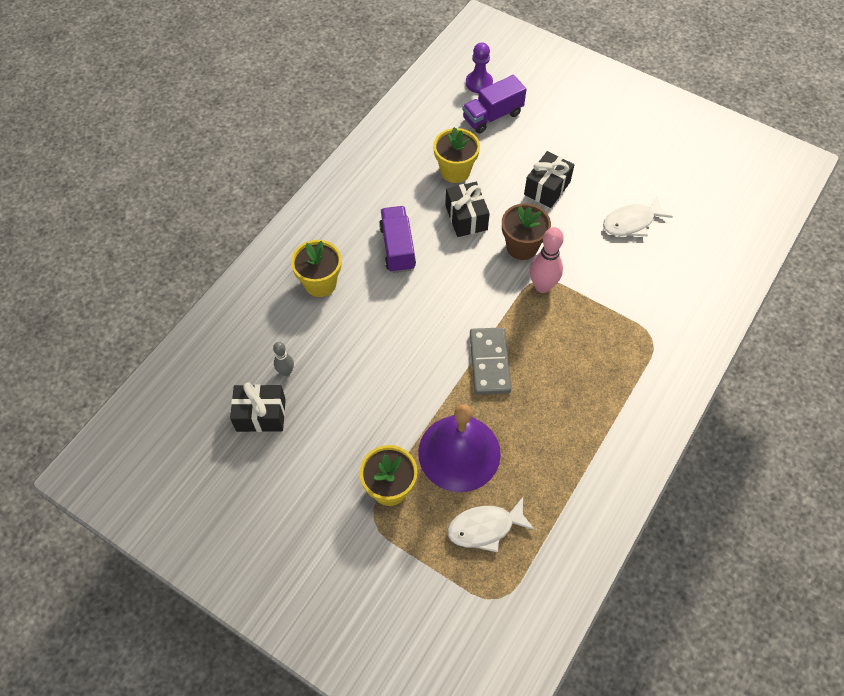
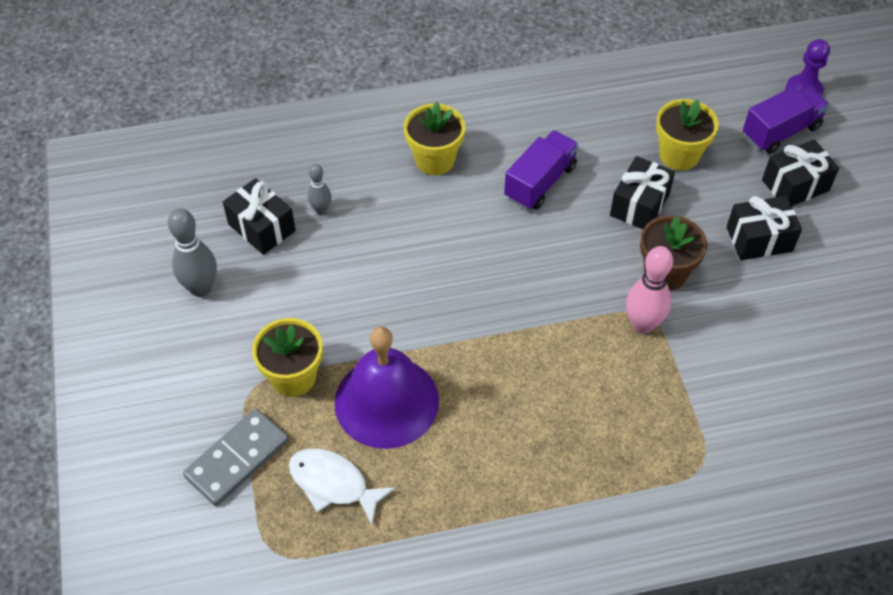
camera: 45 degrees right, 5 degrees down
purple truck [462,75,526,133] -> purple truck turned 135 degrees clockwise [743,87,829,154]
grey domino [470,327,511,395] -> grey domino moved to [183,409,289,506]
white fish [603,196,673,236] -> none
none -> grey bowling pin [168,208,217,297]
none -> black gift [762,139,839,206]

